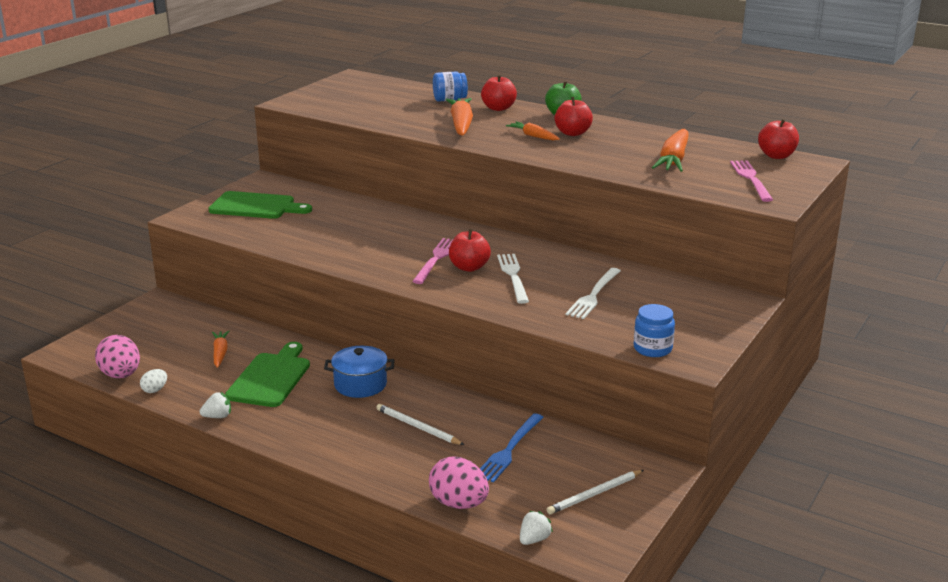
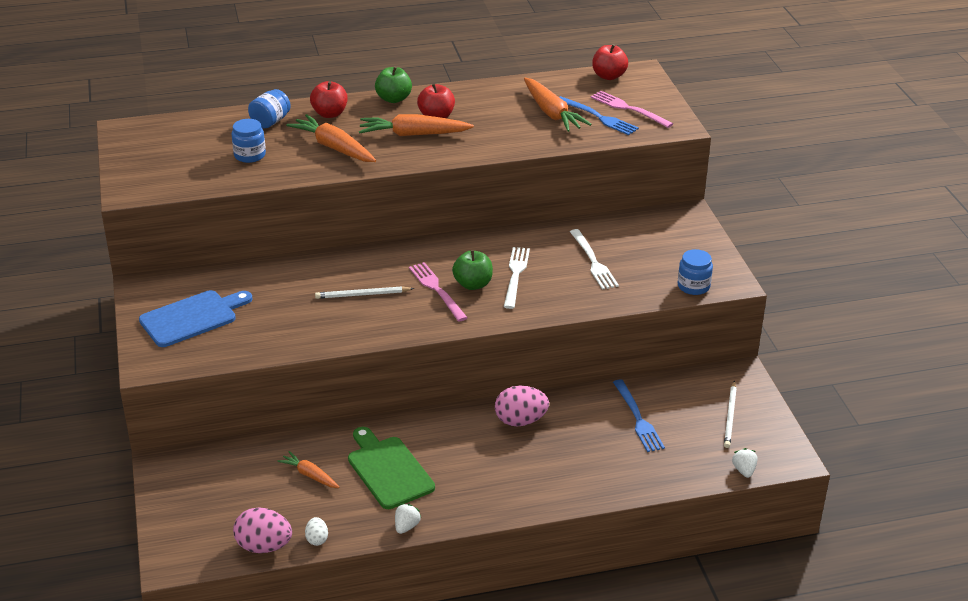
camera: 45 degrees left, 10 degrees up
green cutting board [208,191,312,219] -> blue cutting board [139,290,253,347]
blue pot [324,346,395,398] -> none
white pencil [376,404,464,445] -> white pencil moved to [315,286,414,299]
pink egg [429,456,489,509] -> pink egg moved to [495,386,549,427]
red apple [449,229,491,272] -> green apple [452,250,493,290]
white fork [497,254,529,304] -> white fork turned 60 degrees clockwise [504,247,530,309]
orange carrot [506,122,560,140] -> orange carrot [359,114,474,136], size x1.74
none -> blue jar [231,119,266,163]
none -> blue fork [559,96,639,135]

